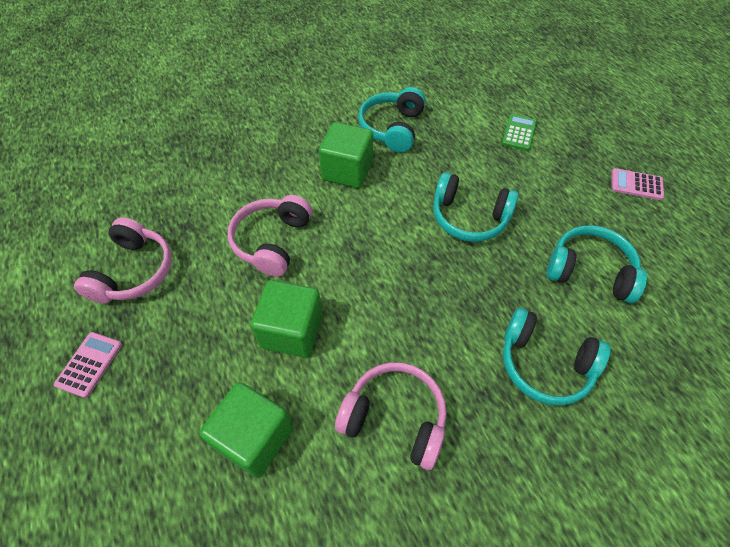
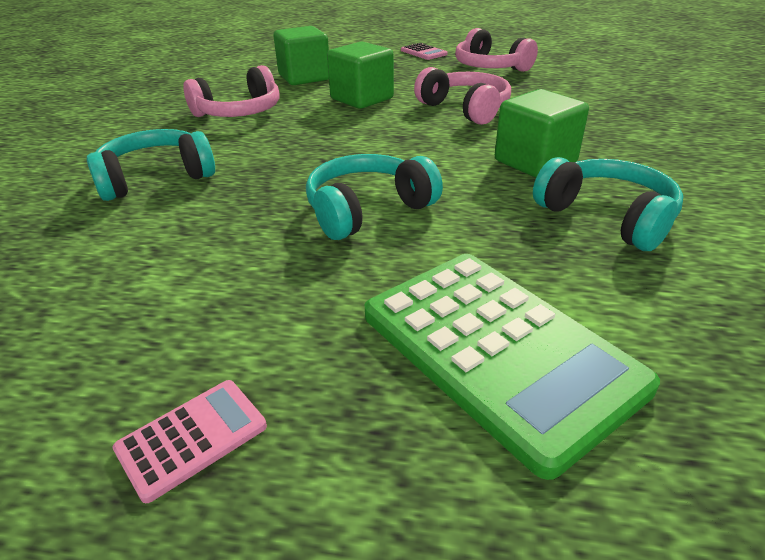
camera: 125 degrees right, 20 degrees down
green calculator [502,114,537,151] -> green calculator [365,254,660,480], size x2.31
turquoise headphones [546,225,647,303] -> none

